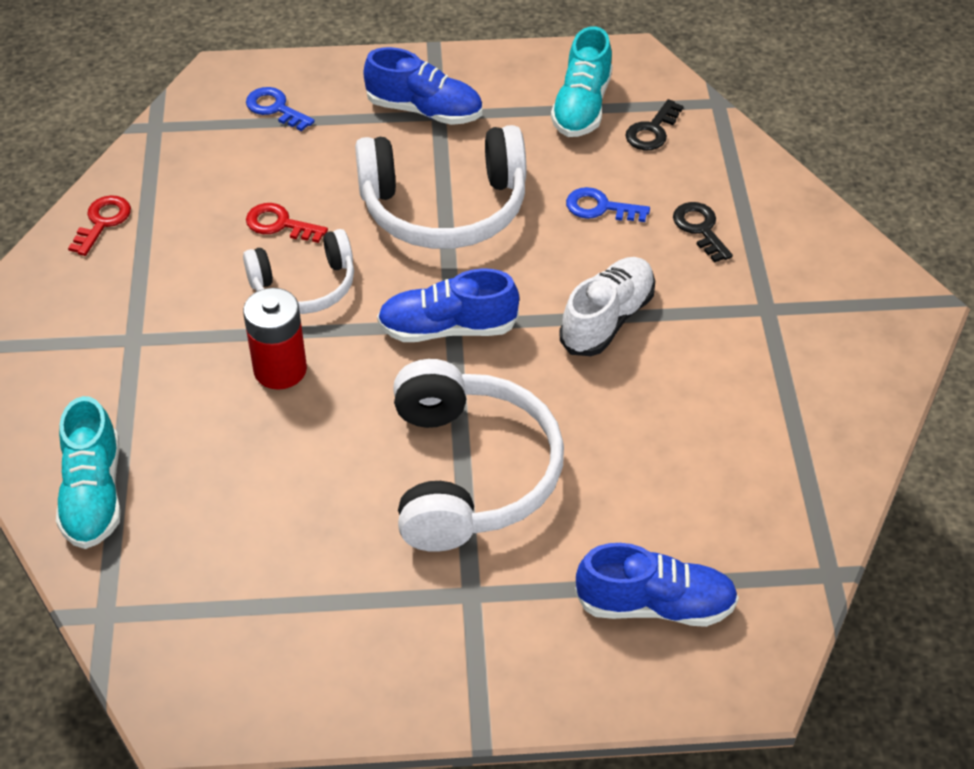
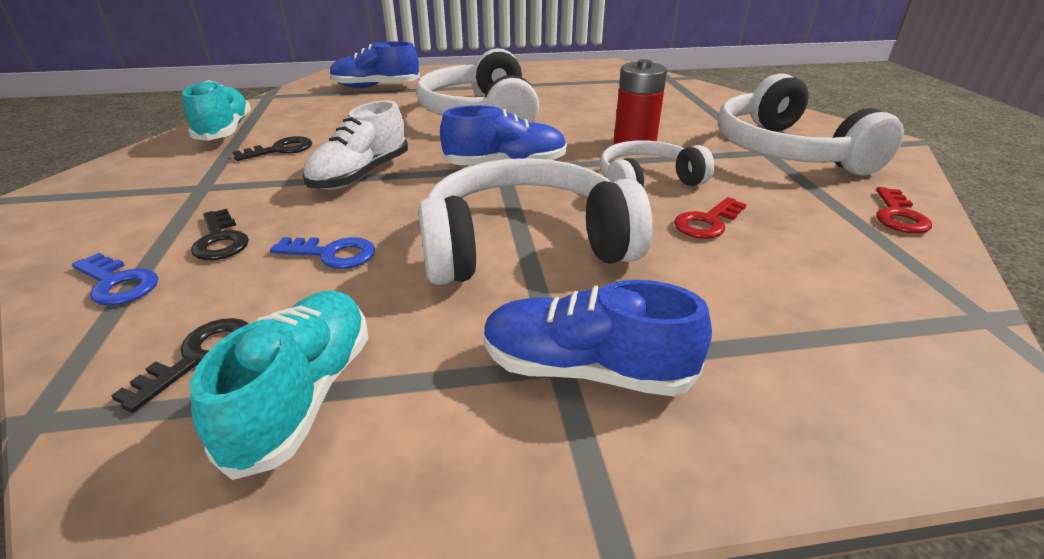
camera: 175 degrees right, 15 degrees down
turquoise shoe [56,396,121,549] -> turquoise shoe moved to [182,80,251,141]
blue key [246,87,315,131] -> blue key moved to [72,253,158,306]
red key [246,203,328,243] -> red key turned 120 degrees clockwise [674,197,747,239]
none -> black key [233,136,312,161]
none -> white headphones [718,73,904,175]

